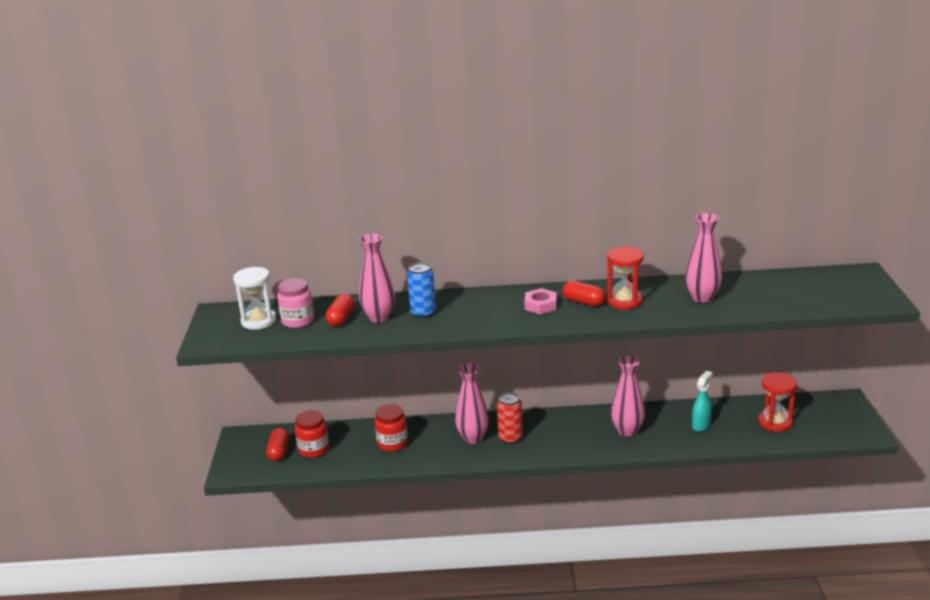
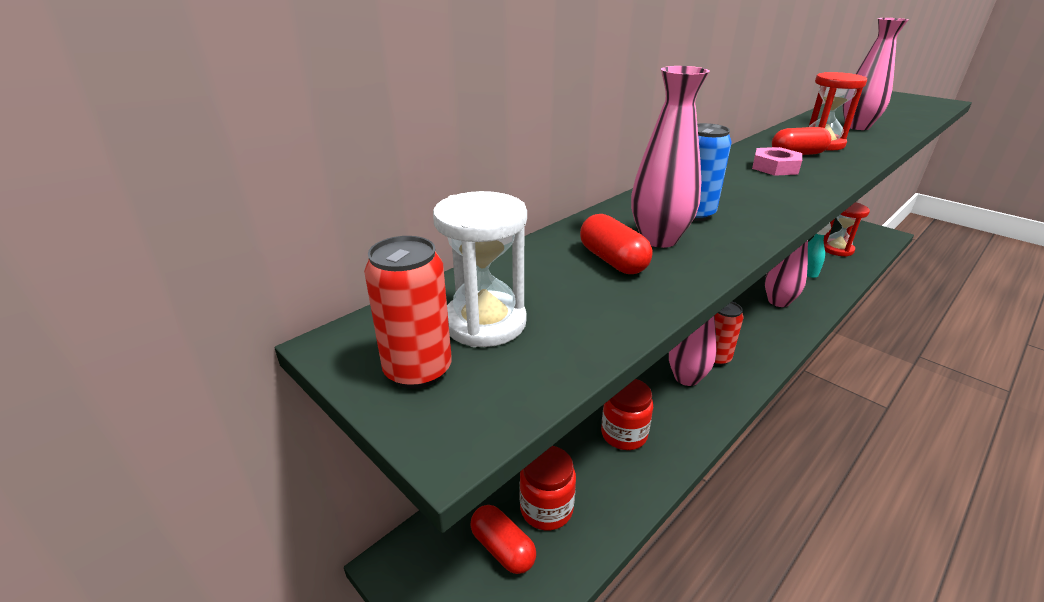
camera: 45 degrees left, 5 degrees up
pink jar [277,278,314,328] -> none
none -> red can [364,236,452,389]

